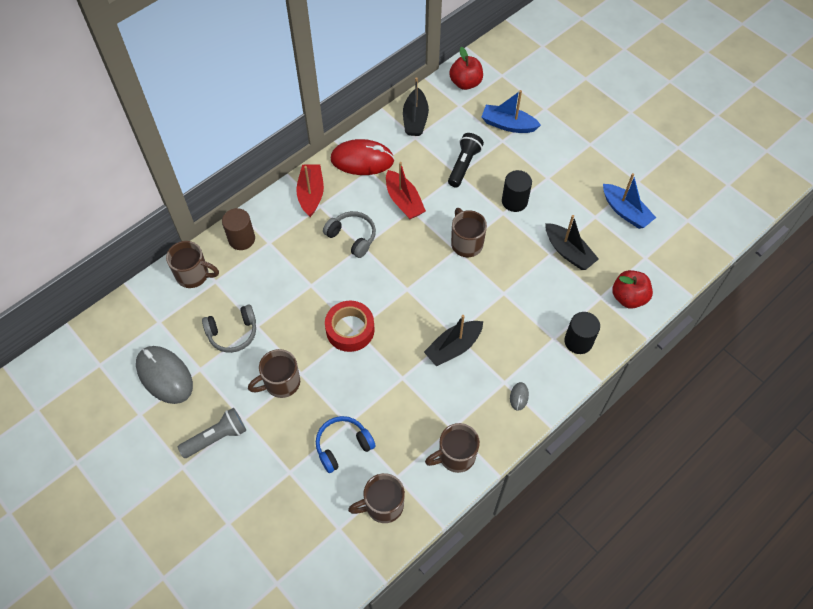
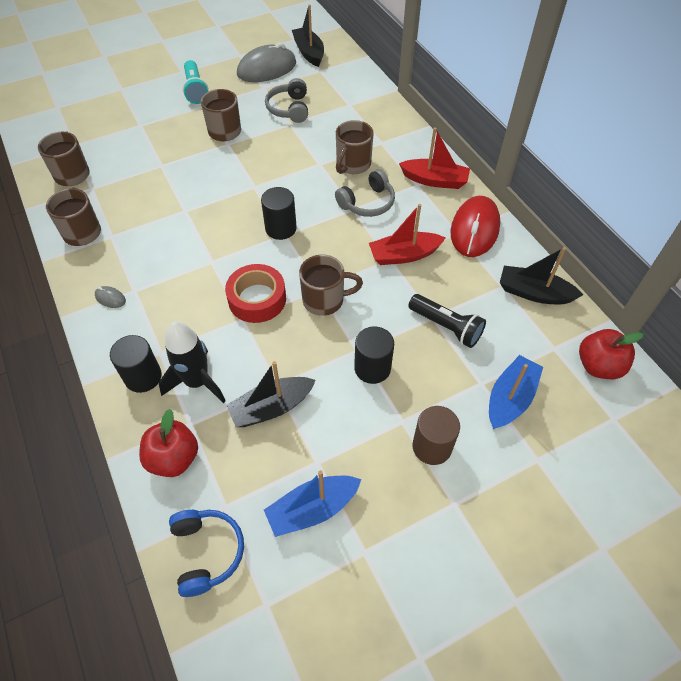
camera: 105 degrees right, 5 degrees down
brown mug [166,241,219,288] -> brown mug moved to [336,120,374,174]
grey flashlight [178,408,246,458] -> turquoise flashlight [183,60,209,104]
brown cylinder [222,208,255,250] -> brown cylinder moved to [412,406,460,465]
blue headphones [316,416,376,473] -> blue headphones moved to [169,510,244,597]
red tape [325,301,375,352] -> red tape moved to [225,264,286,323]
black boat [424,315,483,366] -> black boat moved to [292,4,324,67]
none -> black rocket [159,322,226,403]
none -> black cylinder [261,187,297,240]

